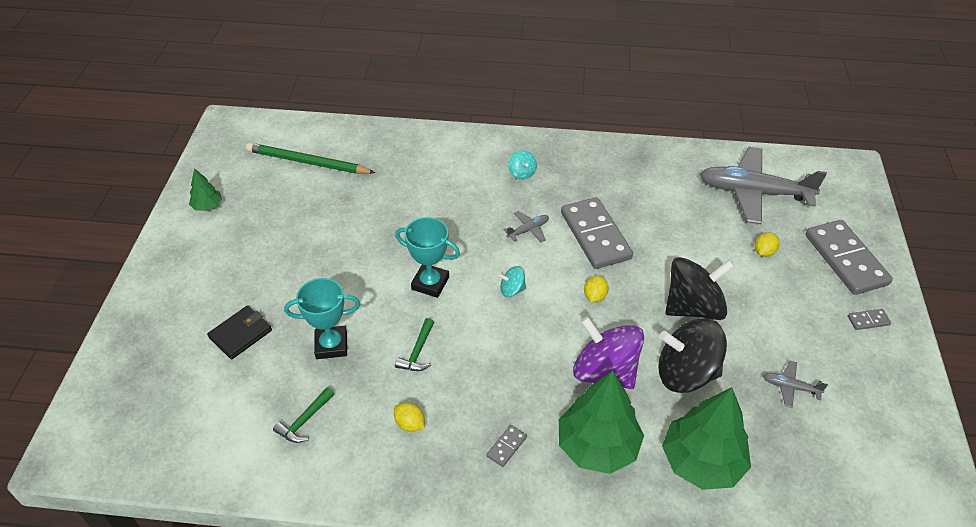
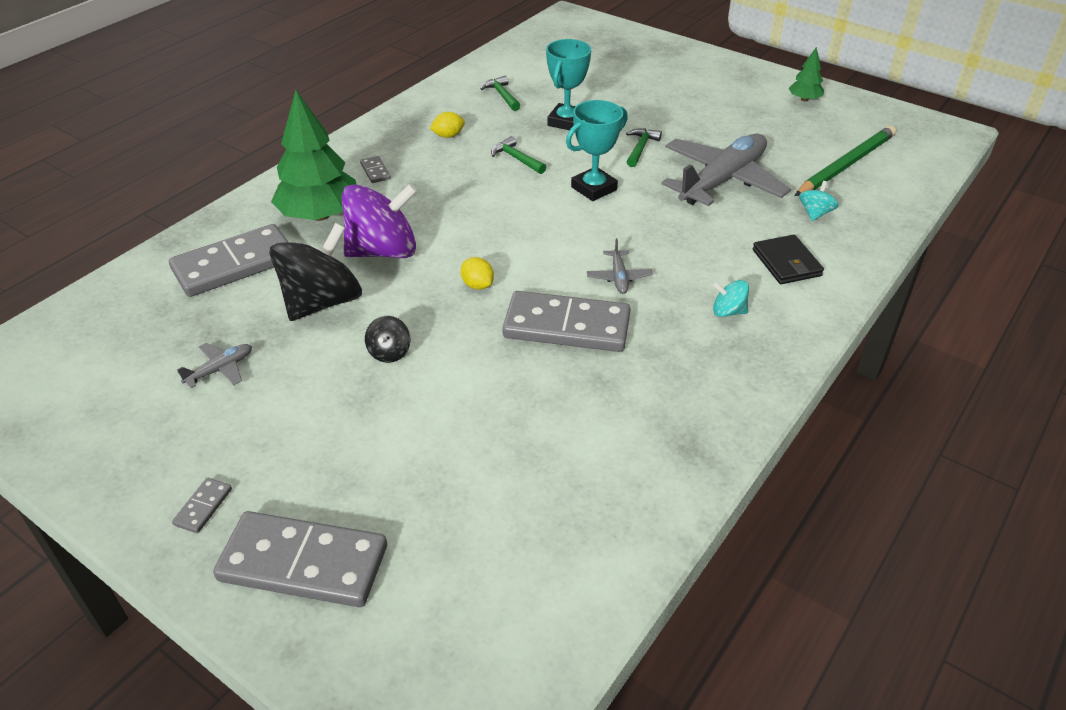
camera: 120 degrees right, 5 degrees down
black wallet [207,305,272,359] -> black wallet moved to [753,235,824,284]
turquoise spinning top [498,266,526,297] -> turquoise spinning top moved to [799,181,839,221]
green tree [662,387,751,490] -> grey domino [169,224,289,297]
black spinning top [666,257,735,320] -> black spinning top [365,316,410,363], size x0.45
grey plane [700,147,827,224] -> grey plane moved to [661,134,791,206]
yellow lemon [755,232,780,257] -> none
none -> green hammer [626,128,662,167]

